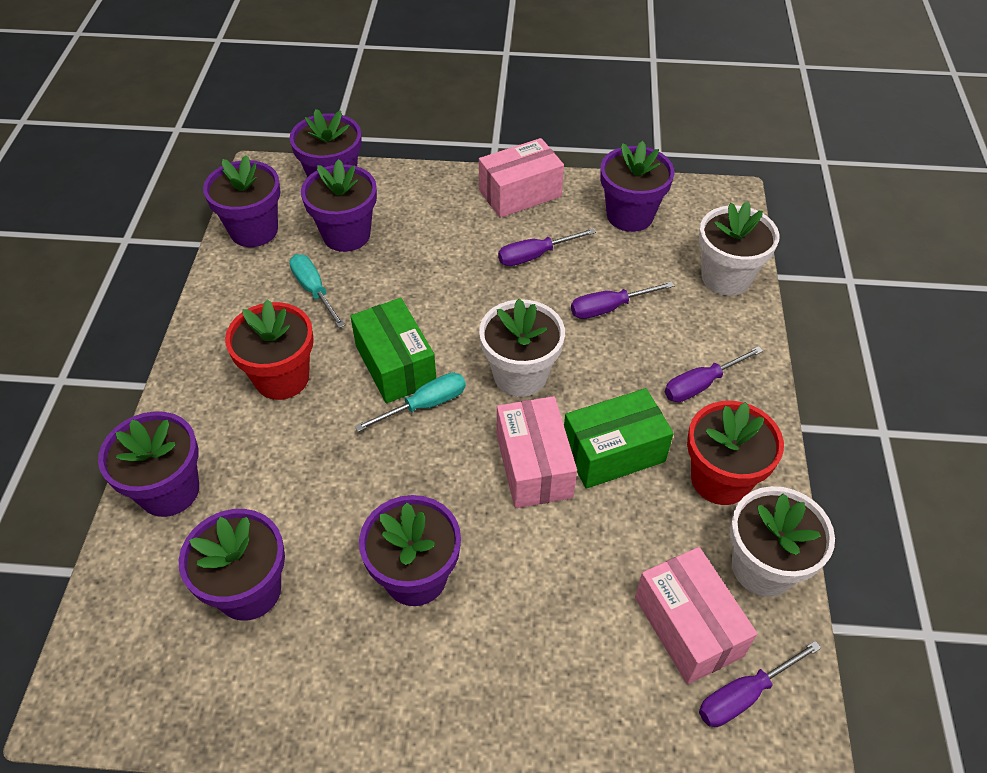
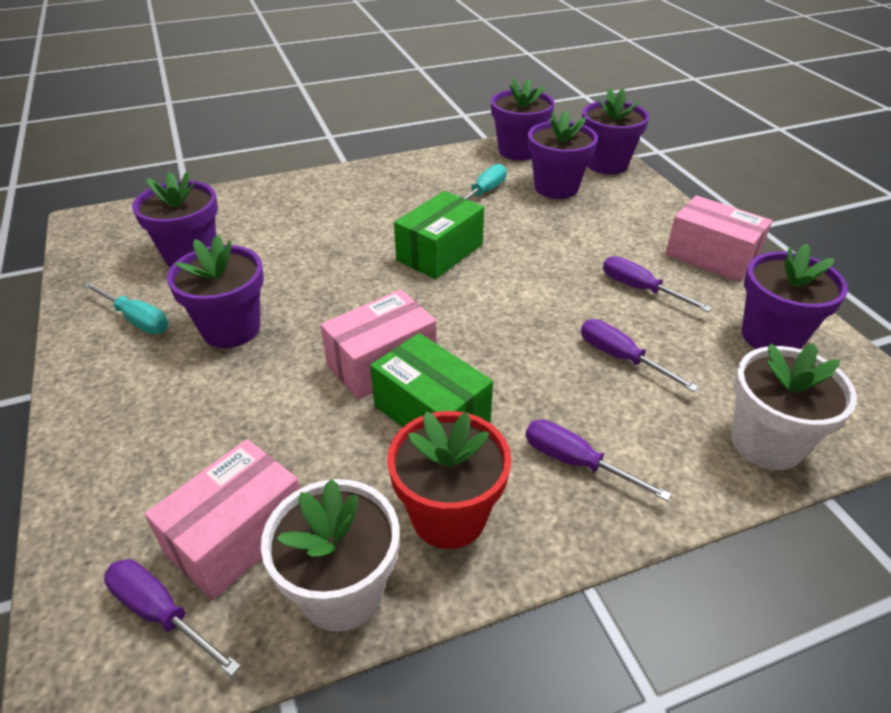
camera: 65 degrees right, 10 degrees down
purple flower pot [98,411,199,517] -> none
red flower pot [225,299,314,400] -> none
turquoise screwdriver [355,372,466,432] -> turquoise screwdriver moved to [83,282,169,334]
white flower pot [479,299,565,397] -> none

